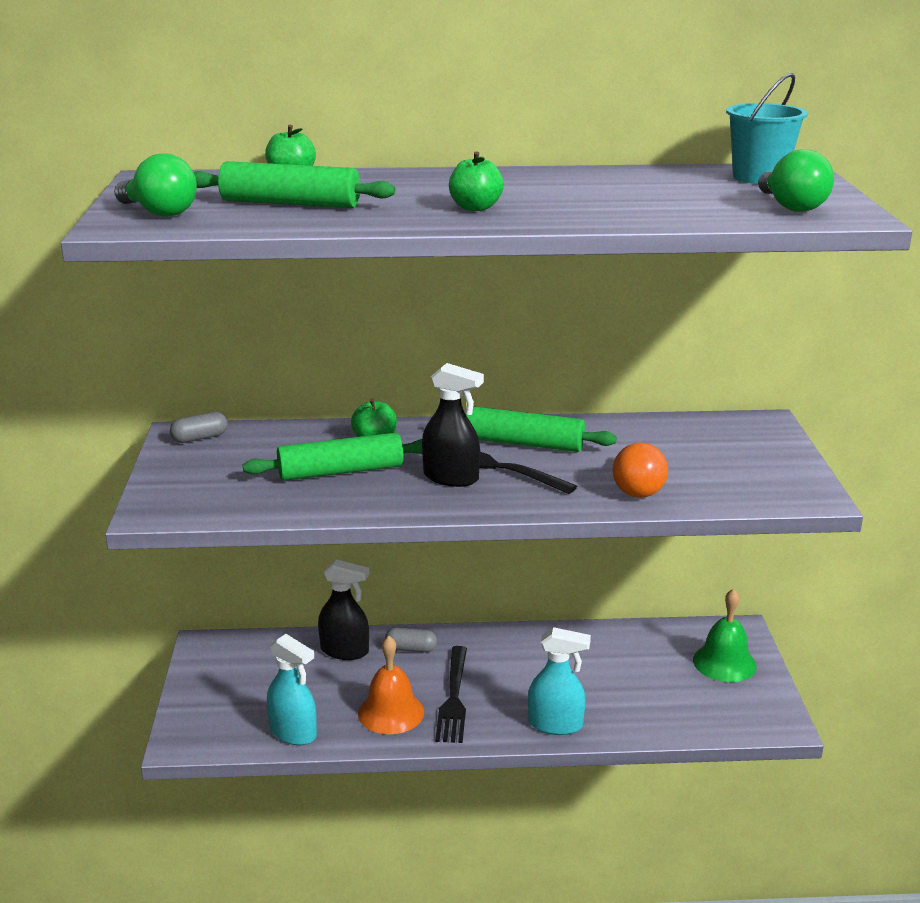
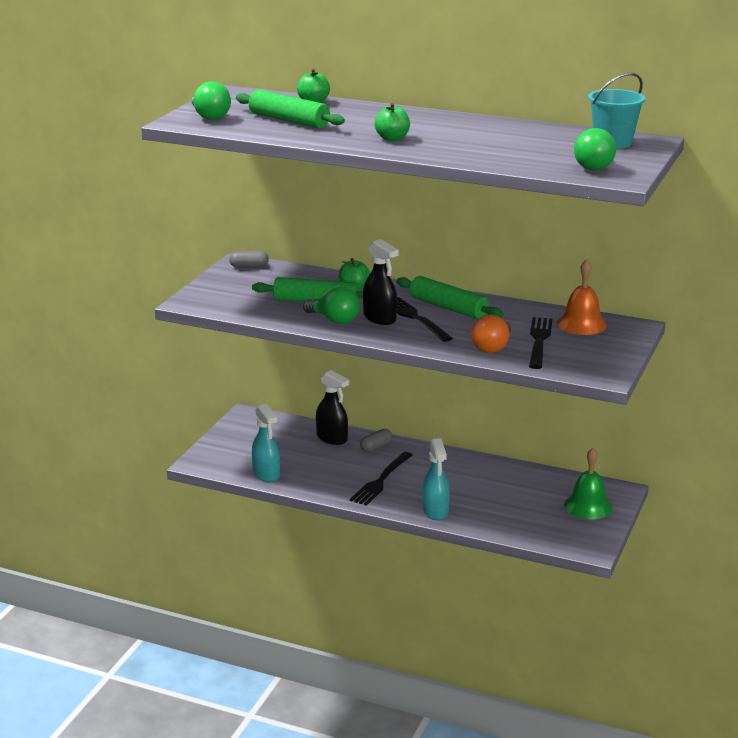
camera: 25 degrees right, 0 degrees up
orange bell [358,636,424,734] -> orange bell moved to [557,259,607,335]
grey capsule [385,628,437,652] -> grey capsule turned 75 degrees counterclockwise [360,429,393,452]
turquoise spray bottle [528,627,591,735] -> turquoise spray bottle turned 45 degrees clockwise [422,438,450,520]
none -> green light bulb [303,287,360,324]
none -> black fork [529,317,553,369]

